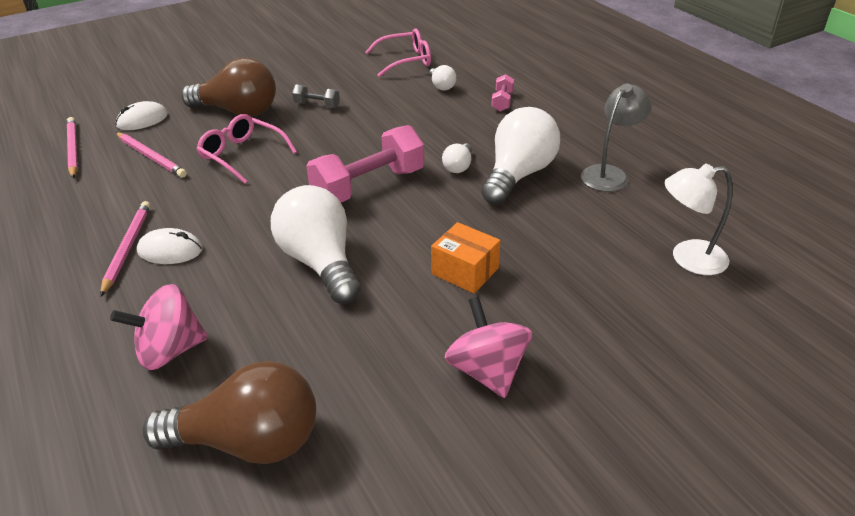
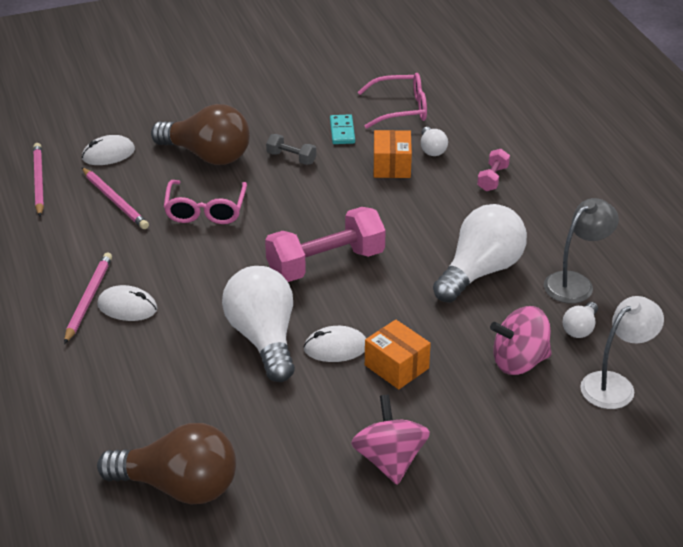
camera: 10 degrees right, 0 degrees up
pink spinning top [110,284,208,370] -> pink spinning top moved to [490,306,552,375]
pink glasses [197,114,297,184] -> pink glasses turned 135 degrees counterclockwise [164,180,247,224]
white light bulb [442,144,472,173] -> white light bulb moved to [563,302,598,338]
white lamp [664,164,733,275] -> white lamp turned 135 degrees clockwise [580,296,664,409]
none -> white mouse [303,326,366,362]
none -> turquoise domino [330,114,355,144]
none -> orange box [374,130,412,178]

